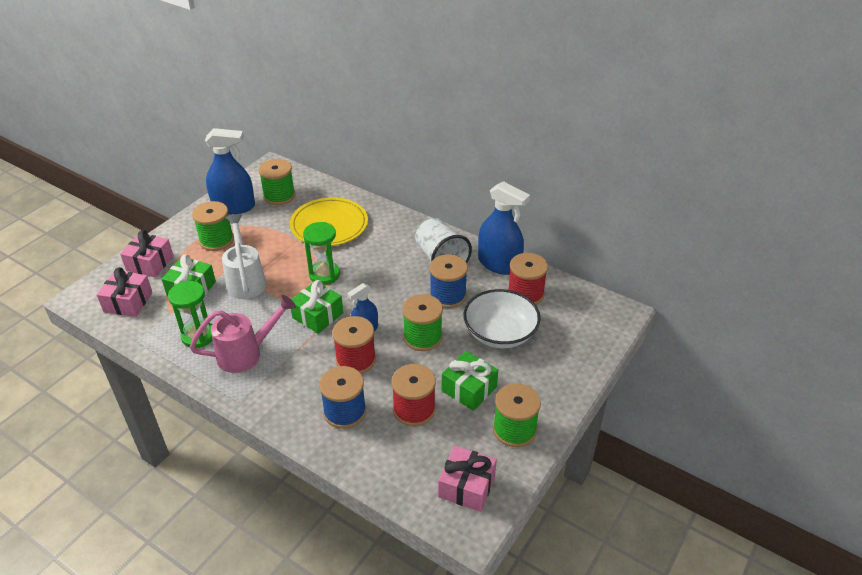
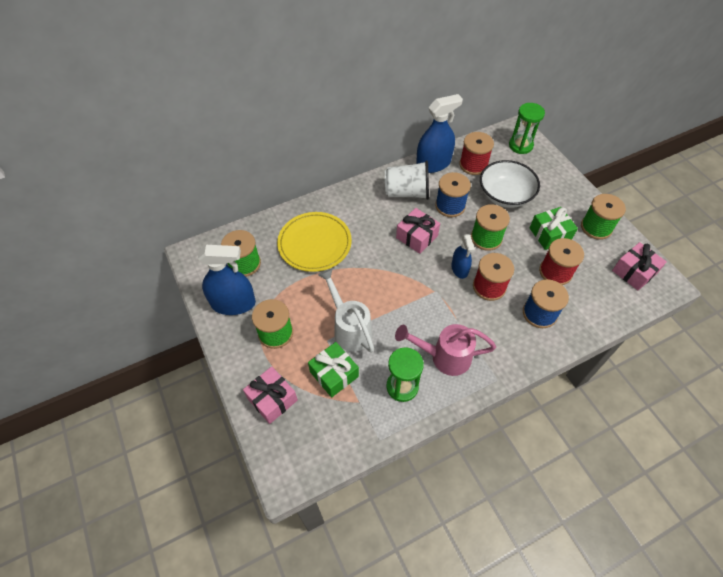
camera: 60 degrees left, 15 degrees up
pink gift [97,267,153,317] -> pink gift moved to [396,208,440,254]
pink watering can [190,295,296,373] -> pink watering can turned 90 degrees counterclockwise [395,324,496,376]
blue spray bottle [205,128,255,214] -> blue spray bottle turned 60 degrees clockwise [198,245,256,315]
white watering can [222,214,266,299] -> white watering can turned 45 degrees clockwise [318,268,374,353]
green gift [291,280,343,334] -> none
green hourglass [303,222,340,285] -> green hourglass moved to [509,103,545,154]

